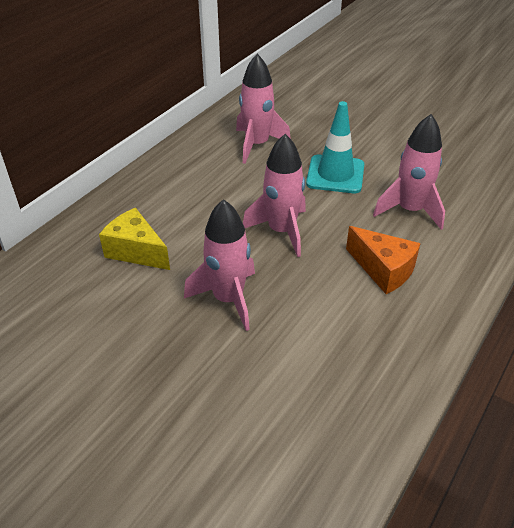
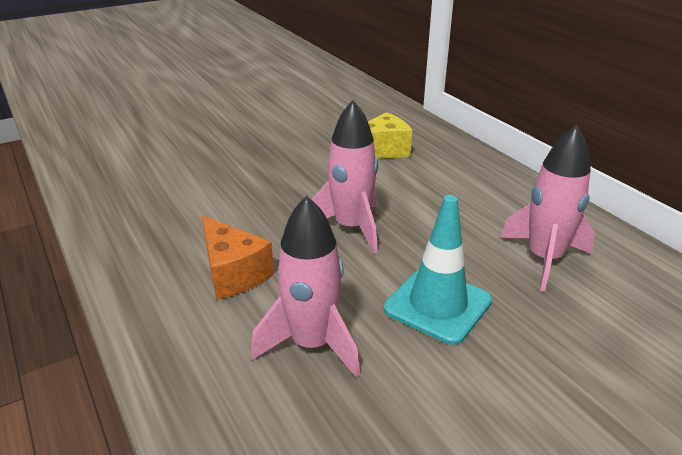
camera: 115 degrees right, 10 degrees down
pink rocket [184,199,255,331] -> none
orange cheese [346,226,421,294] -> orange cheese turned 105 degrees counterclockwise [202,216,274,300]

